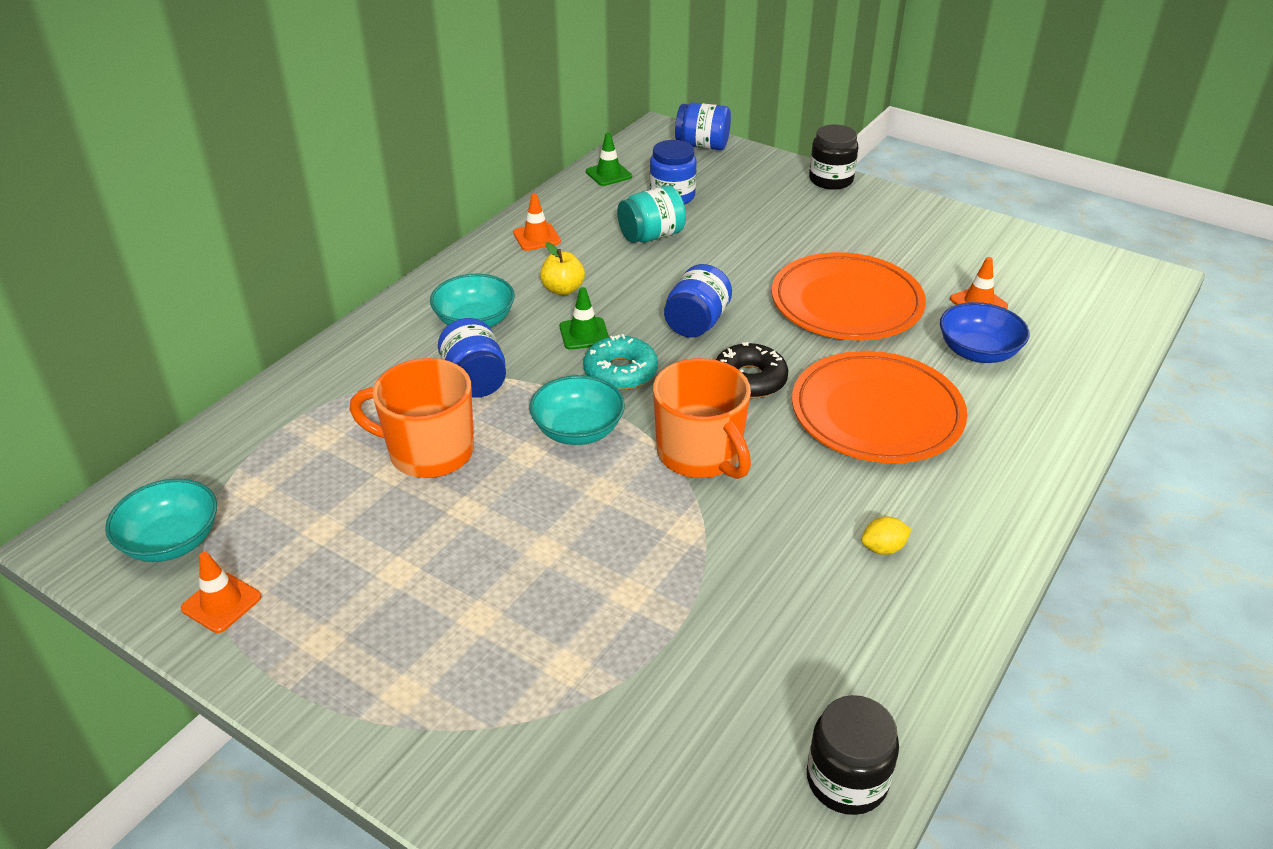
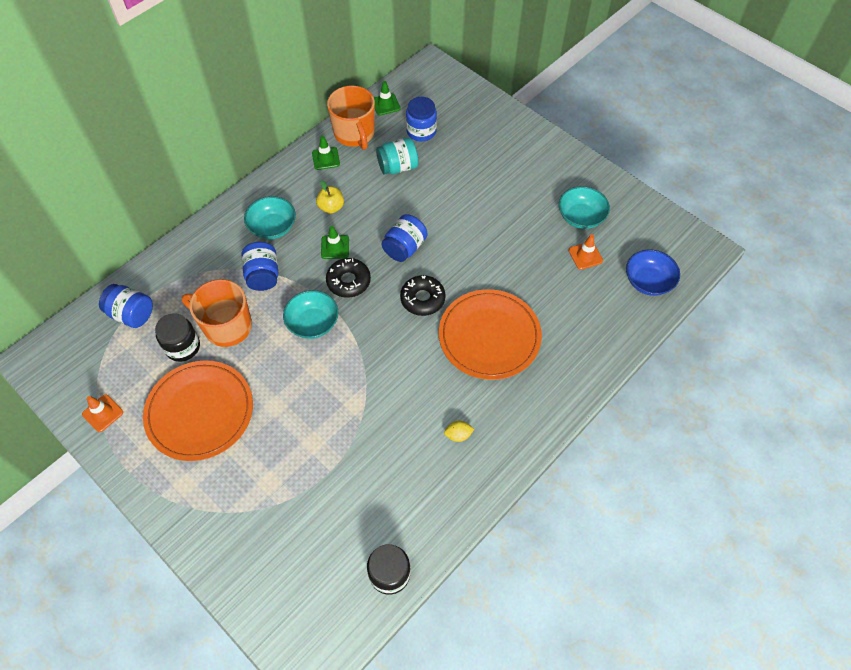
camera: 10 degrees right, 20 degrees up
turquoise bowl [105,479,217,562] -> turquoise bowl moved to [559,186,610,229]
orange traffic cone [513,193,561,251] -> green traffic cone [312,136,340,170]
turquoise donut [583,334,658,390] -> black donut [326,258,371,298]
orange mug [653,358,751,479] -> orange mug moved to [327,86,375,150]
blue jar [675,102,731,150] -> blue jar moved to [99,284,153,328]
orange plate [772,252,926,340] -> orange plate moved to [143,360,253,461]
black jar [809,124,859,190] -> black jar moved to [155,313,200,362]
blue bowl [940,302,1029,363] -> blue bowl moved to [626,249,680,296]

